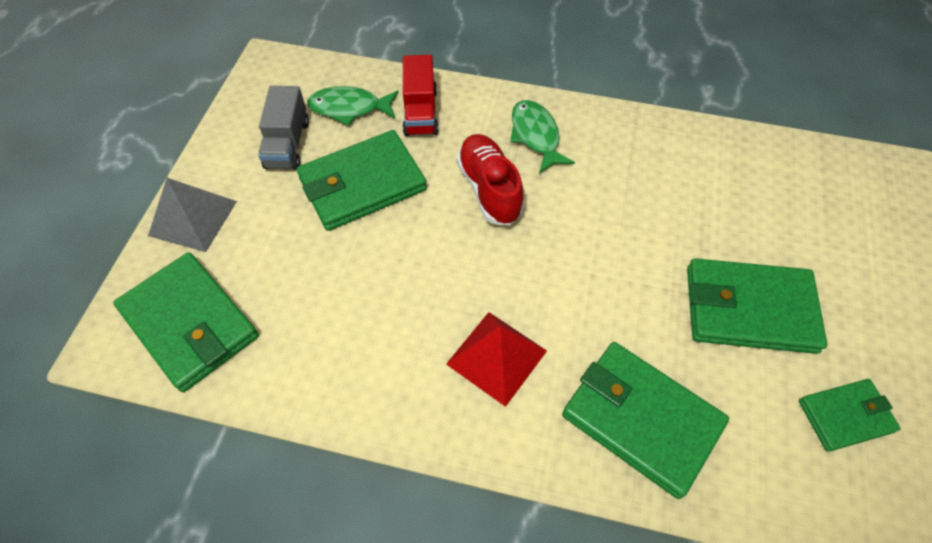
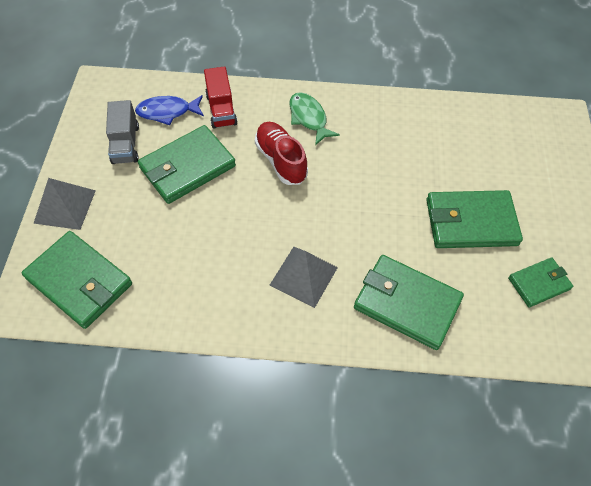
camera: 10 degrees left, 0 degrees up
green fish [307,86,398,126] -> blue fish [135,95,204,125]
red pyramid [446,312,547,407] -> grey pyramid [269,247,338,308]

